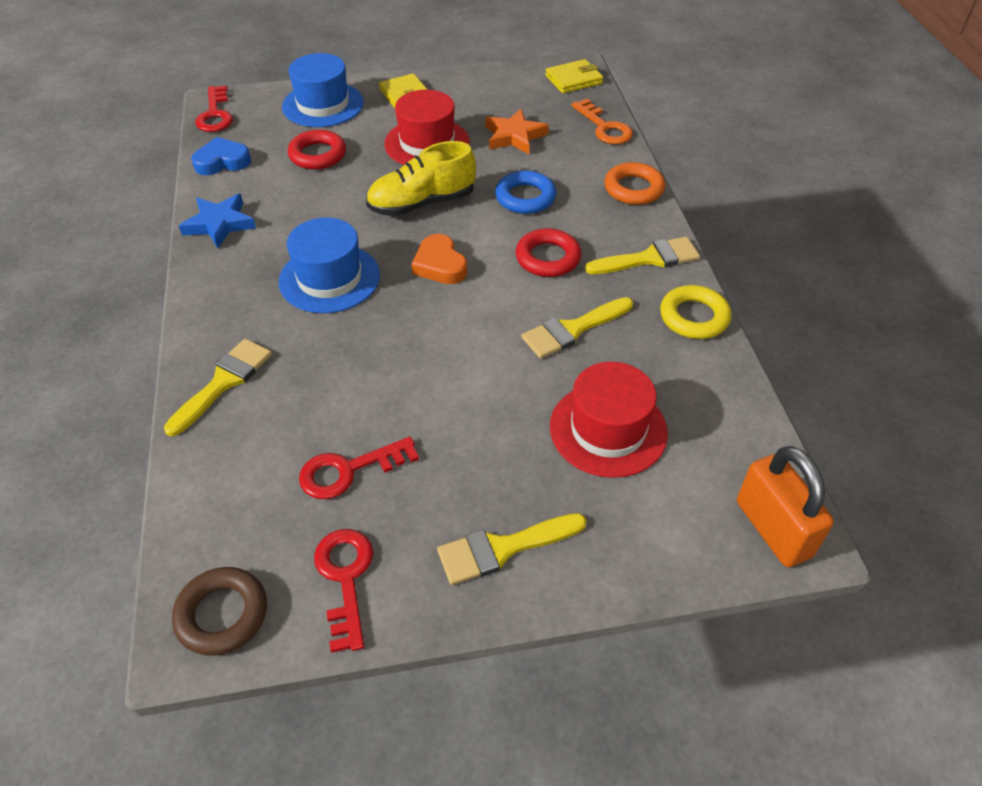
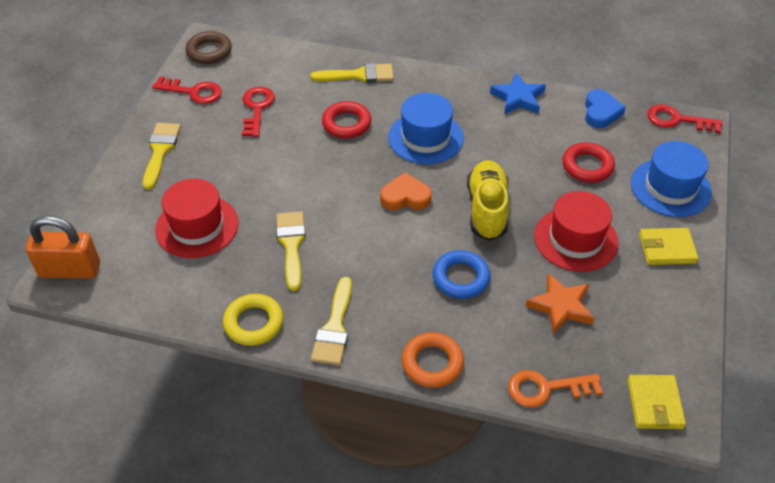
camera: 115 degrees right, 0 degrees up
yellow brush [164,339,272,436] -> yellow brush turned 60 degrees counterclockwise [310,63,394,83]
red ring [516,229,581,277] -> red ring moved to [322,101,371,139]

